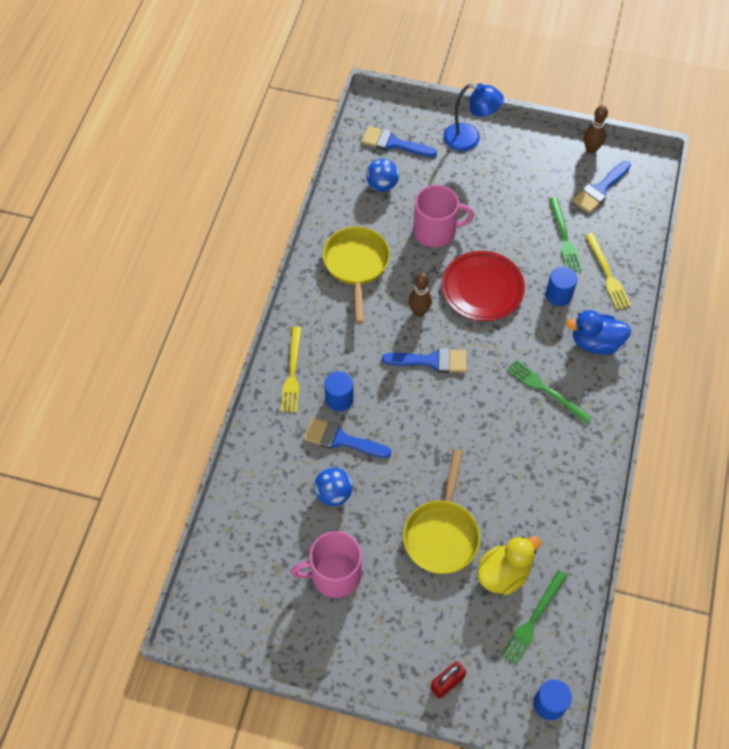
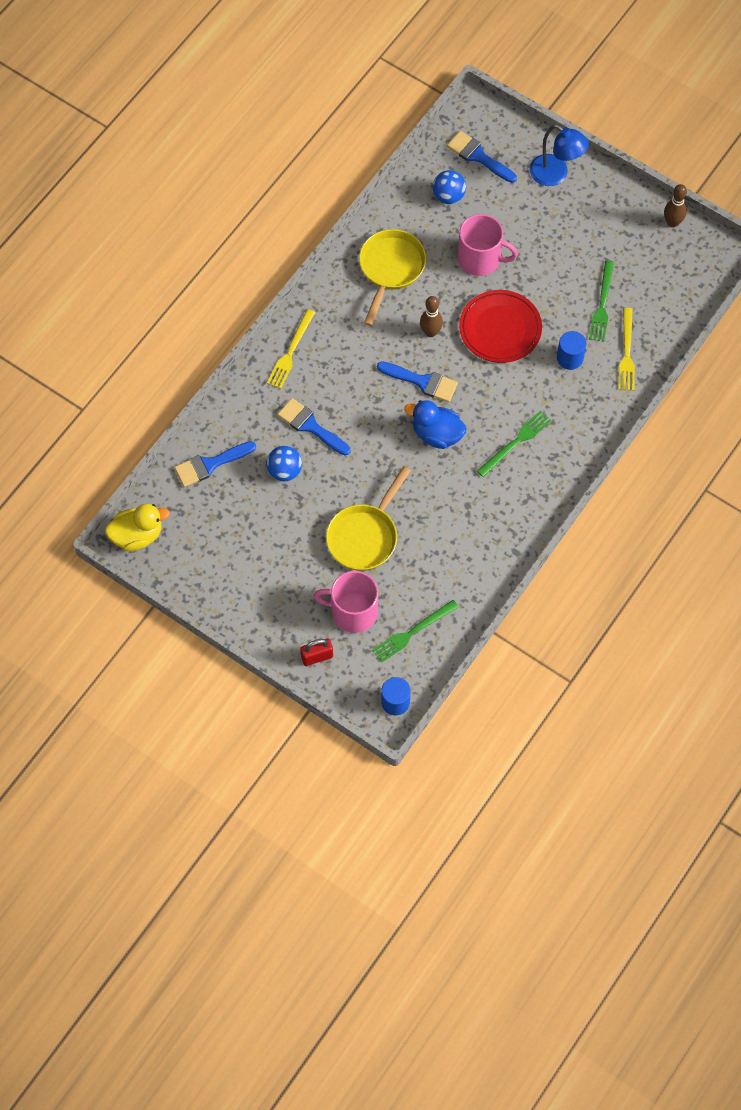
camera: 20 degrees right, 5 degrees up
pink mug [291,531,362,598] -> pink mug moved to [314,571,378,633]
blue cylinder [324,371,354,411] -> none
yellow duck [478,536,541,595] -> yellow duck moved to [105,504,170,551]
green fork [507,360,592,424] -> green fork turned 75 degrees clockwise [477,411,551,477]
blue duck [566,310,631,355] -> blue duck moved to [404,400,466,449]
blue brush [572,161,631,213] -> blue brush moved to [174,441,256,487]

